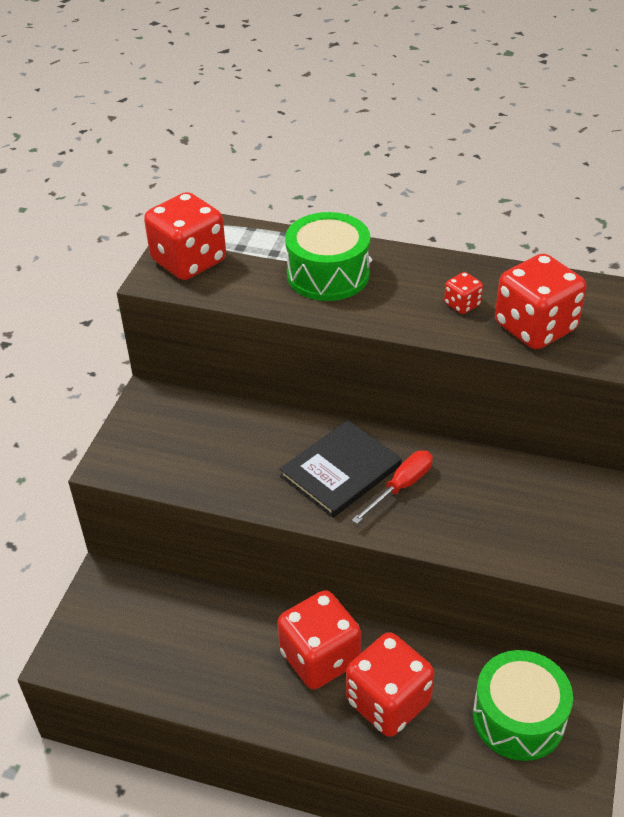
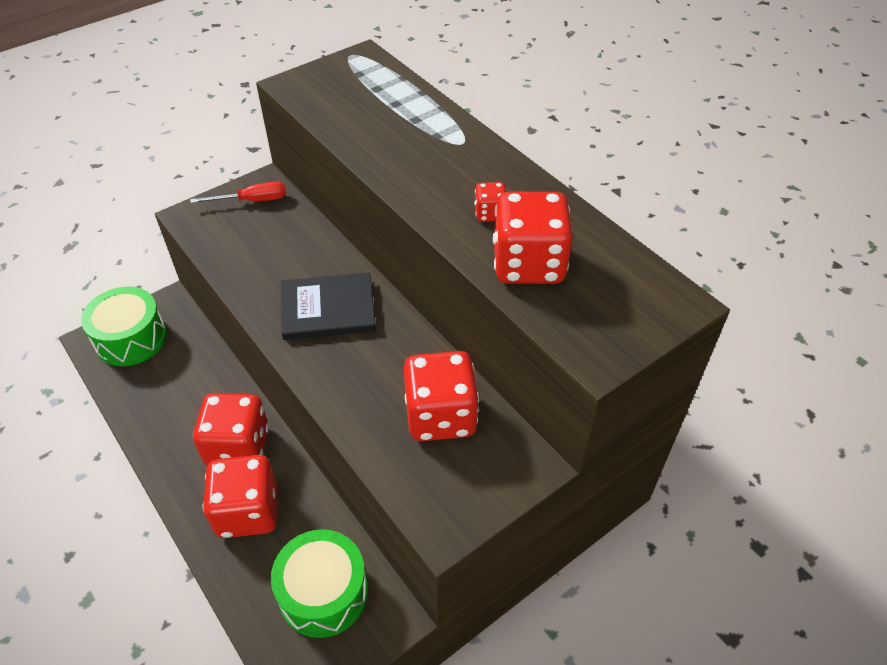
camera: 35 degrees right, 5 degrees up
red dice [144,192,226,280] -> red dice moved to [404,351,479,441]
green drum [285,212,370,301] -> green drum moved to [81,287,167,366]
red screwdriver [352,450,433,524] -> red screwdriver moved to [190,181,286,203]

